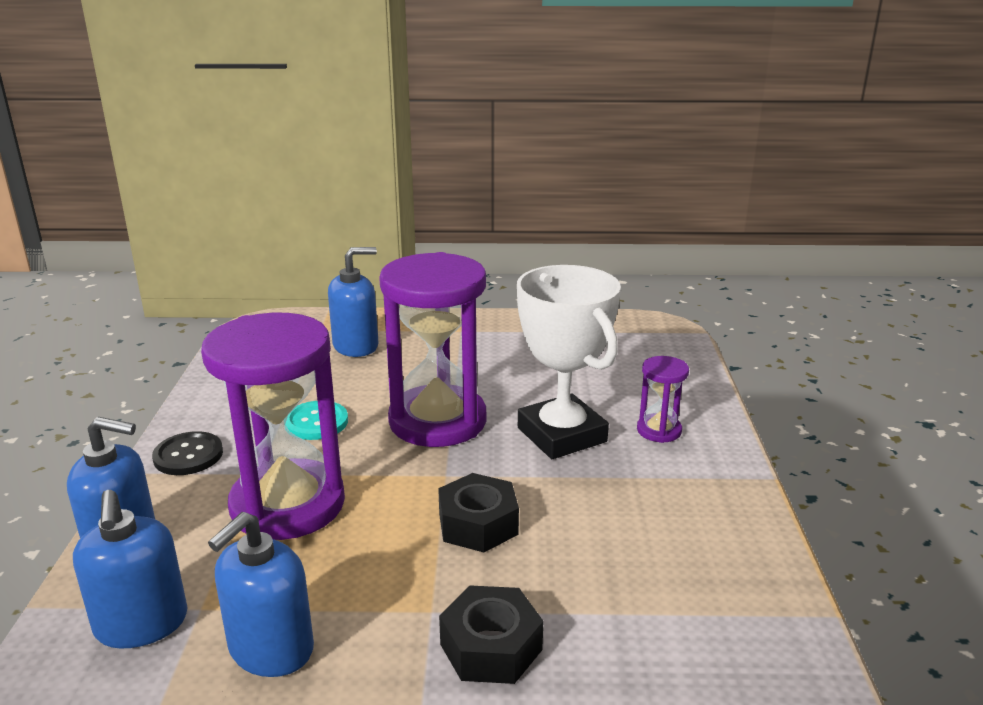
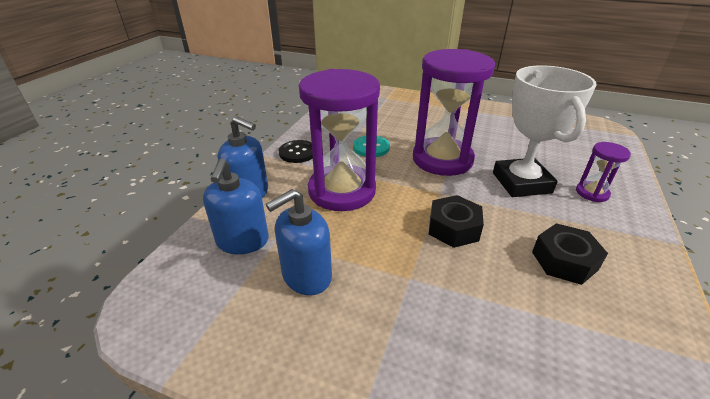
camera: 20 degrees right, 10 degrees up
blue soap dispenser [328,247,379,357] -> none
black nut [439,585,543,684] -> black nut moved to [532,223,608,285]

